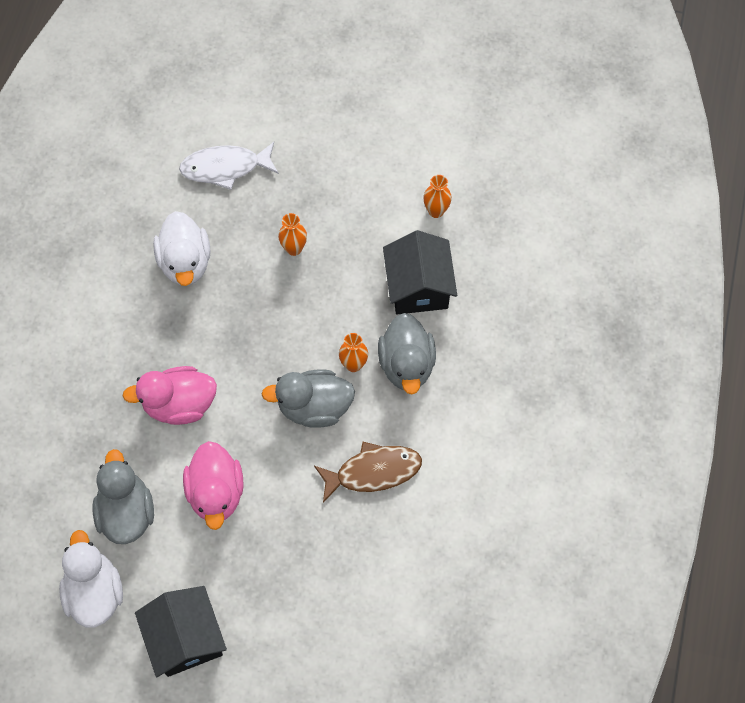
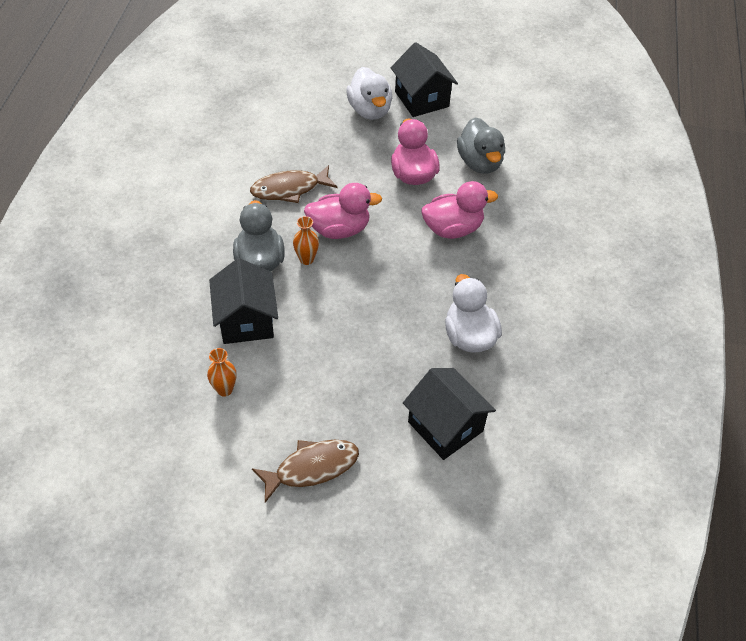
camera: 175 degrees right, 15 degrees down
white duck [59,530,123,628] -> white duck moved to [346,67,392,120]
white fish [179,142,279,190] -> black house [403,368,496,460]
grey duck [261,370,355,428] -> pink duck [304,183,382,239]
orange vase [278,213,307,256] -> none
none -> brown fish [252,440,359,503]

